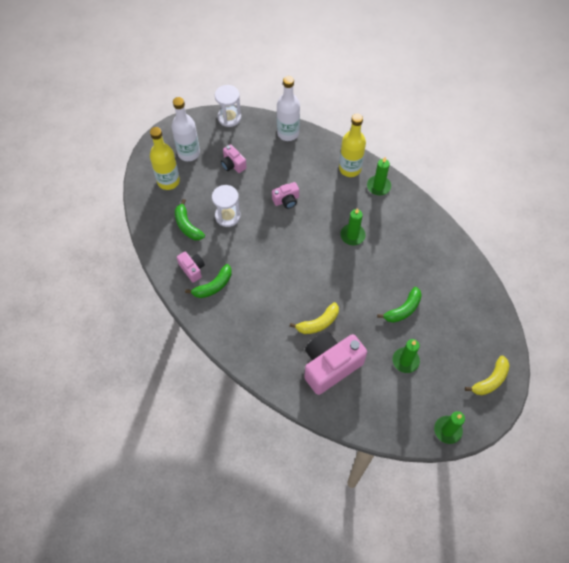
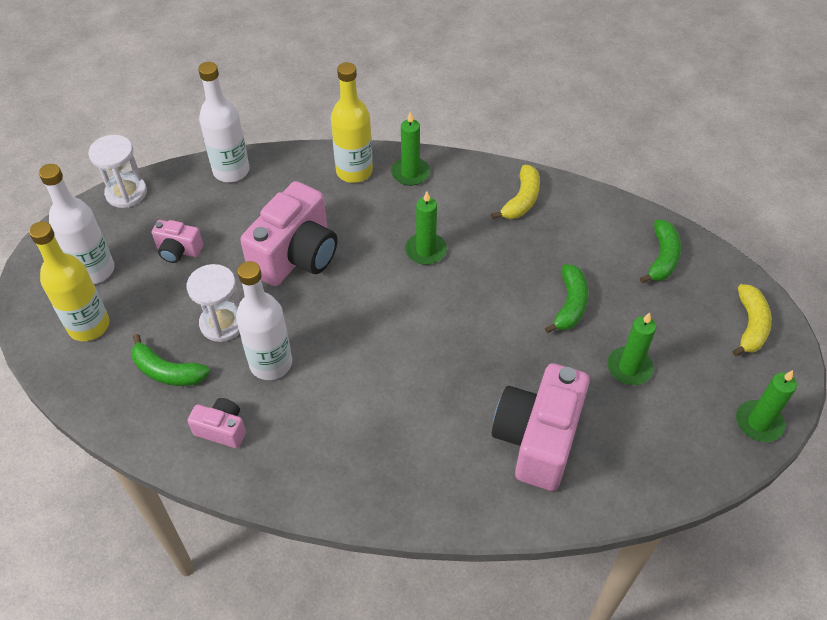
camera: 35 degrees left, 10 degrees down
green banana [185,264,232,298] -> green banana moved to [640,220,681,283]
pink camera [272,182,299,209] -> pink camera [240,181,337,286], size x2.04
yellow banana [289,302,339,334] -> yellow banana moved to [491,164,540,219]
none -> white bottle [236,261,292,380]

